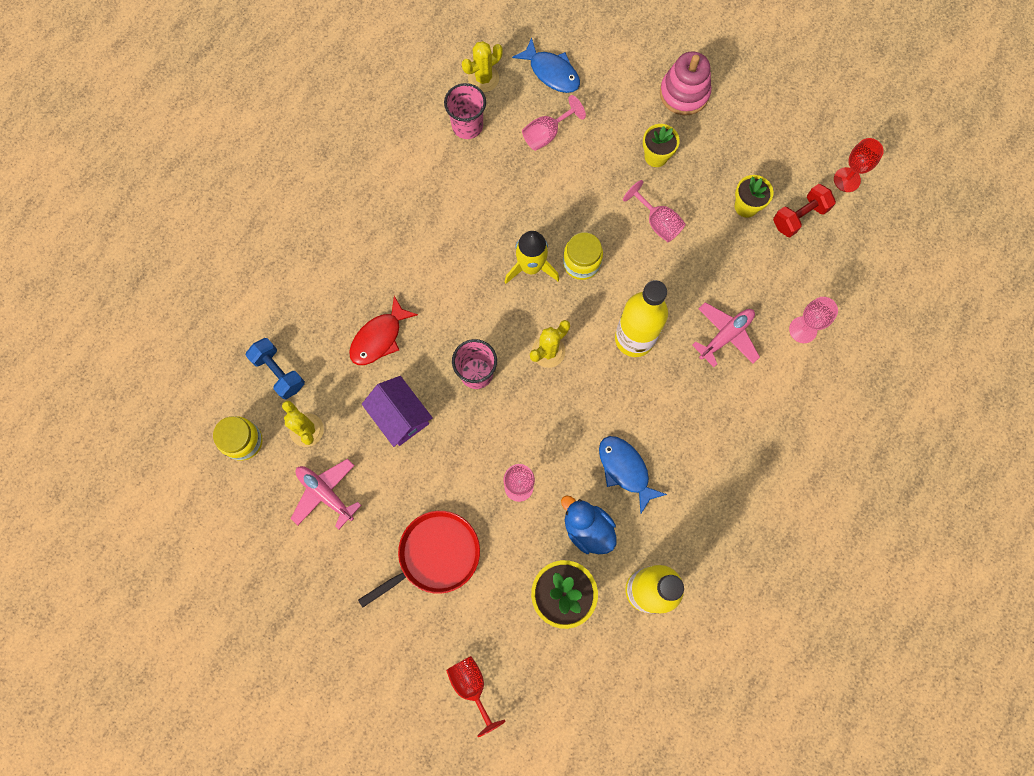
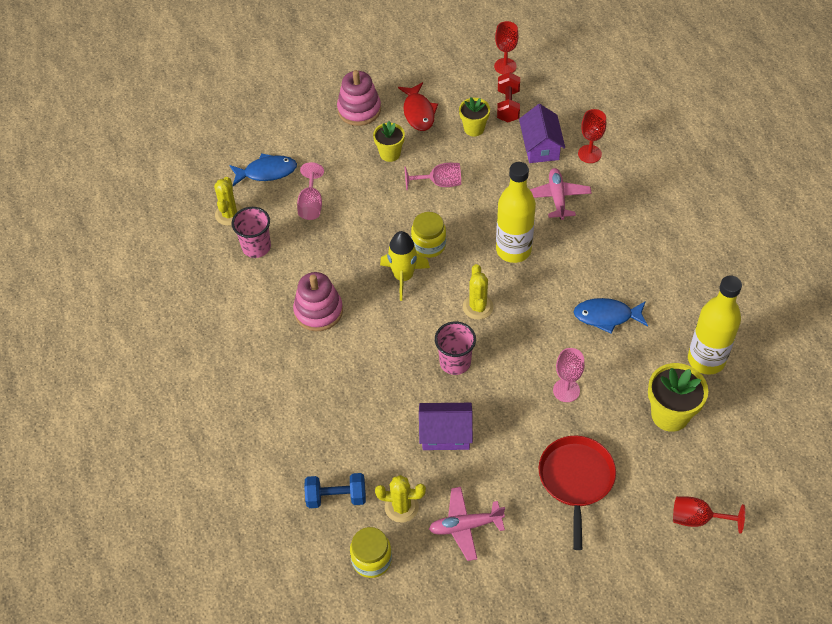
camera: 50 degrees left, 20 degrees down
red fish [349,296,418,365] -> red fish moved to [398,82,438,131]
blue duck [561,495,616,554] -> none
pink goblet [789,297,838,343] -> red goblet [578,109,606,163]
none -> pink stacking toy [293,272,343,331]
none -> purple house [519,104,565,163]

